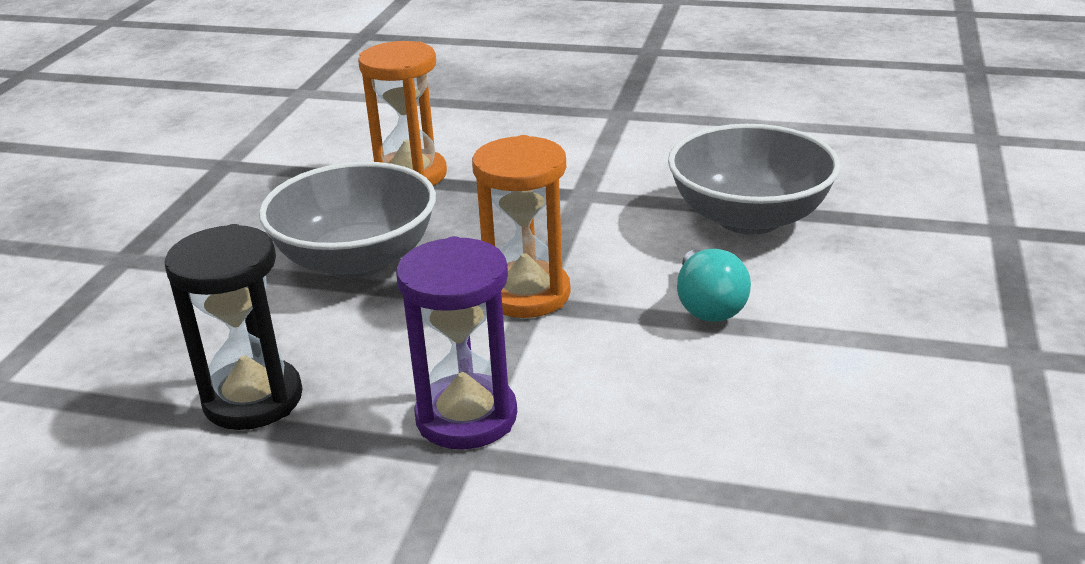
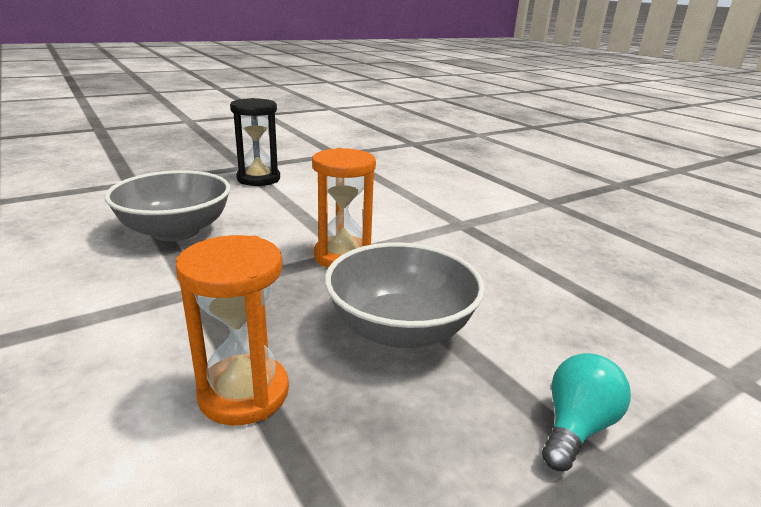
camera: 140 degrees left, 5 degrees down
black hourglass [165,224,303,430] -> black hourglass moved to [230,98,280,186]
purple hourglass [396,236,517,449] -> none
turquoise light bulb [677,249,751,322] -> turquoise light bulb moved to [542,353,631,471]

